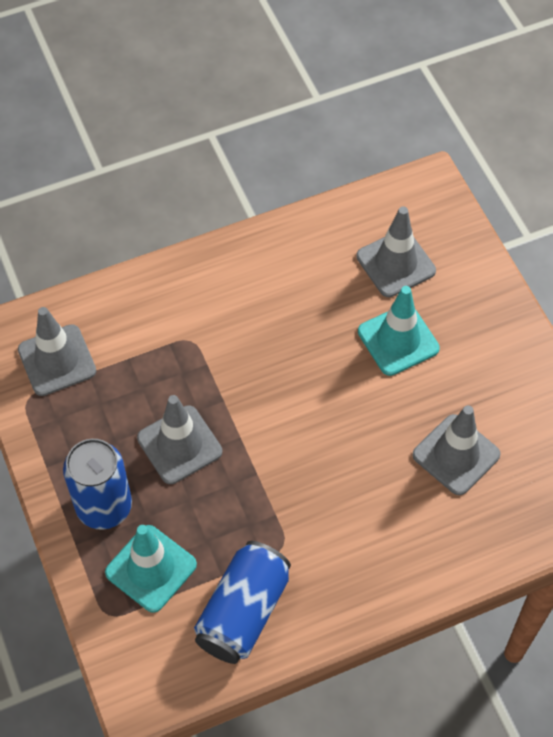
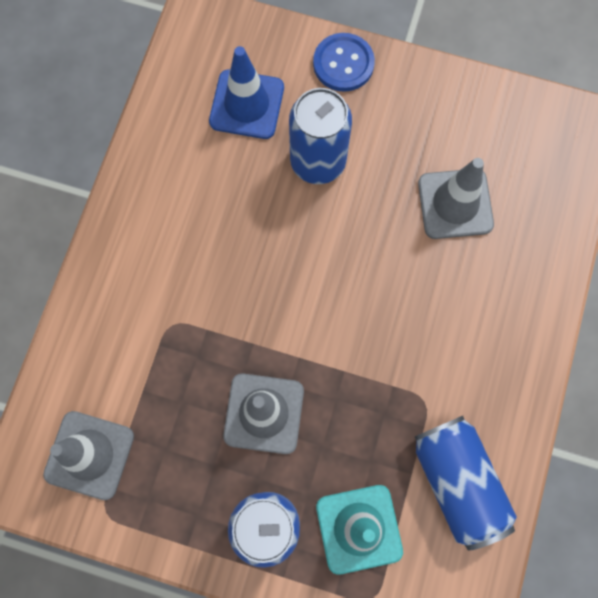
camera: 50 degrees left, 15 degrees up
grey traffic cone [356,206,436,297] -> blue traffic cone [209,46,284,139]
turquoise traffic cone [358,286,440,376] -> blue can [289,88,352,184]
none -> blue button [313,33,375,92]

